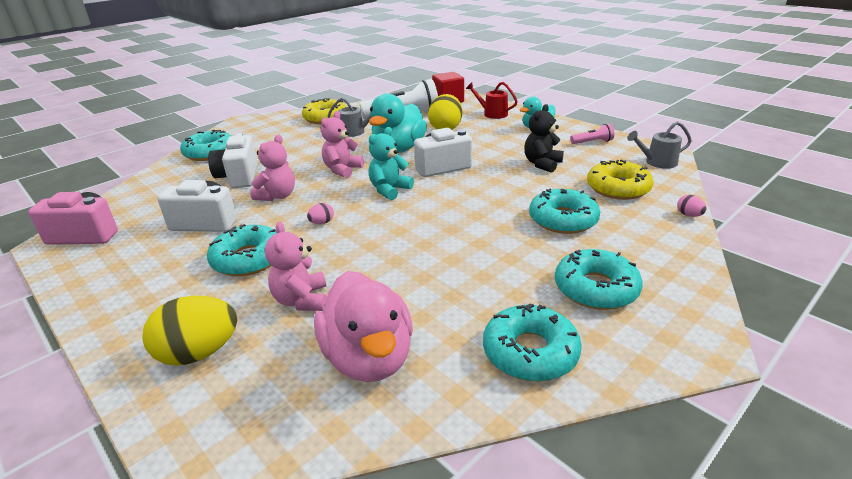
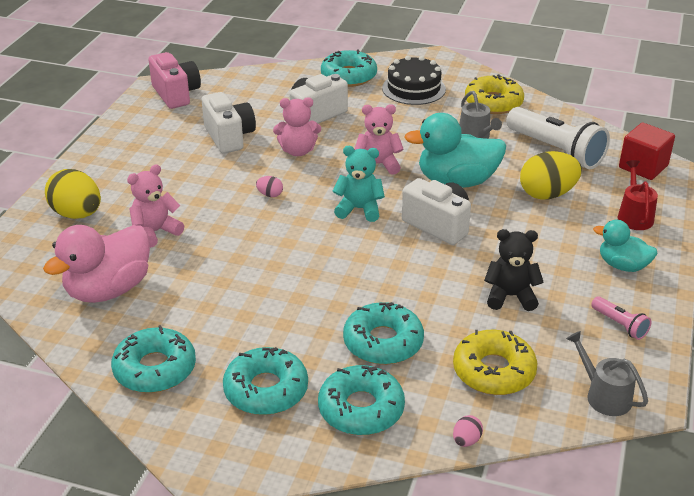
camera: 60 degrees right, 5 degrees up
turquoise donut [207,224,277,276] -> turquoise donut moved to [318,365,405,435]
none -> black cake [382,56,446,105]

